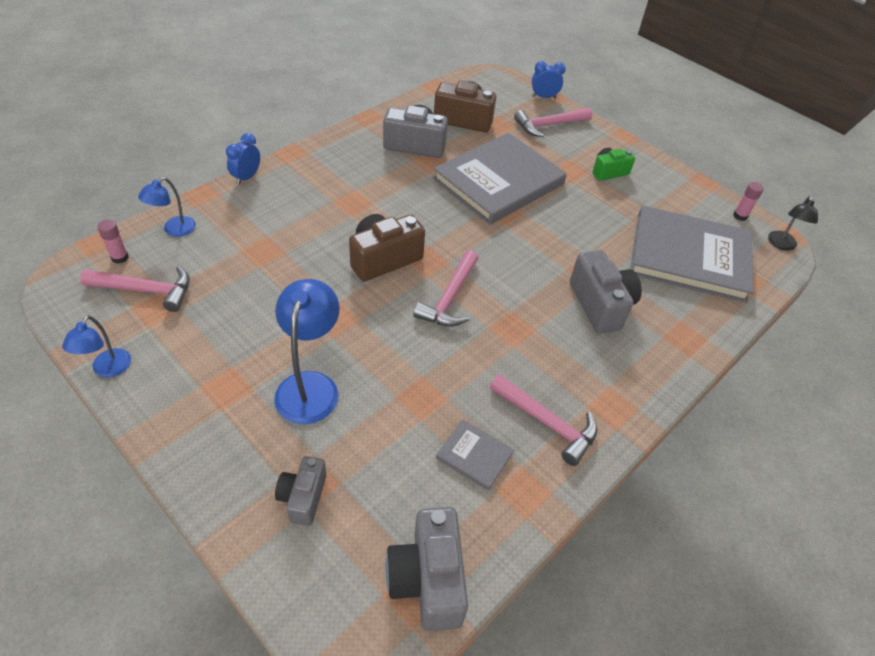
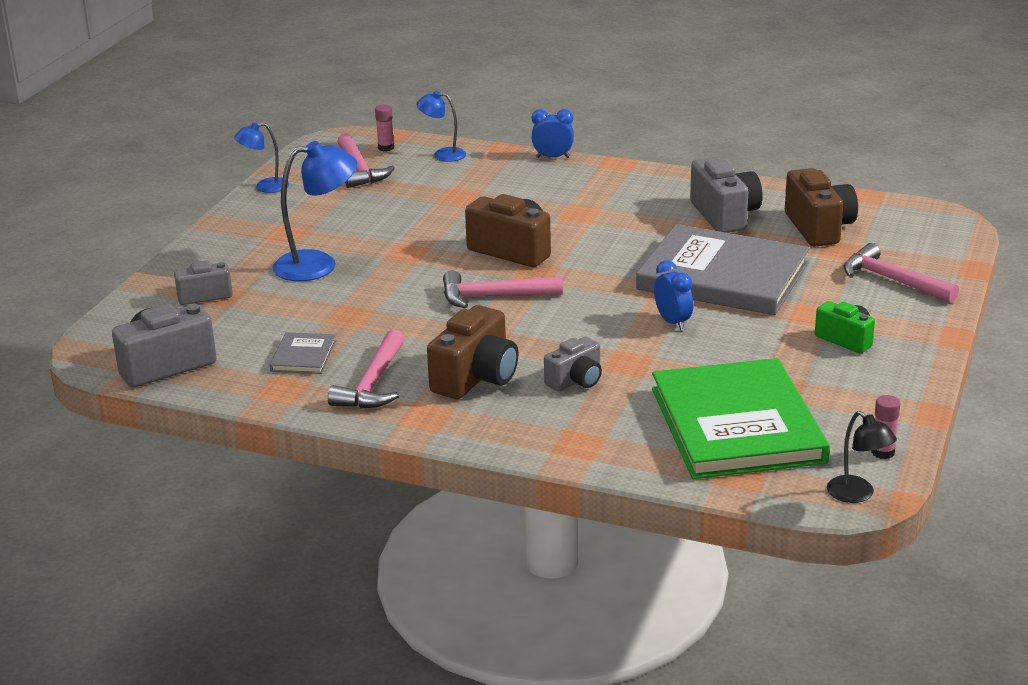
camera: 70 degrees right, 20 degrees down
blue clock [532,61,566,98] -> blue clock moved to [654,260,693,331]
grey camera [570,250,642,334] -> grey camera [544,337,602,392], size x0.61
grey book [630,205,754,303] -> green book [652,358,830,479]
black lamp [768,196,818,251] -> black lamp turned 120 degrees counterclockwise [827,411,897,503]
none -> brown camera [427,305,518,399]

